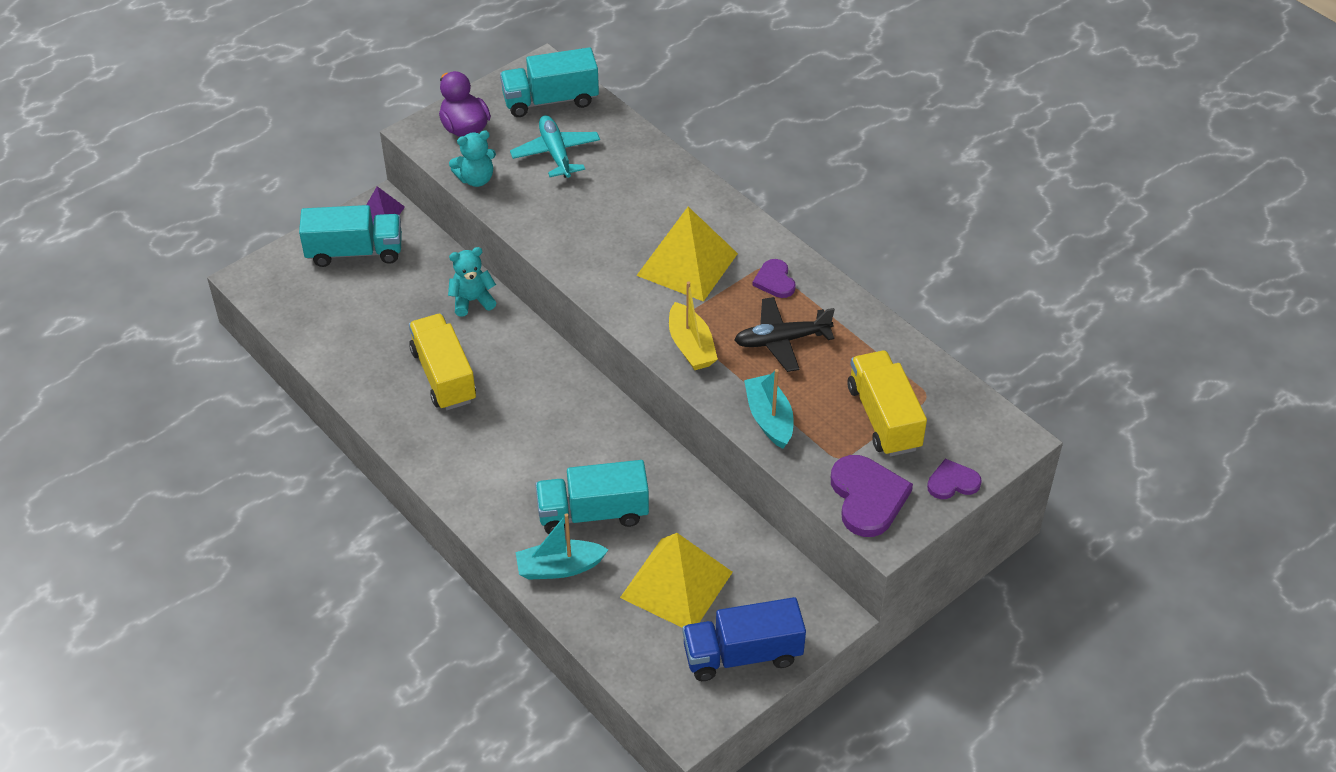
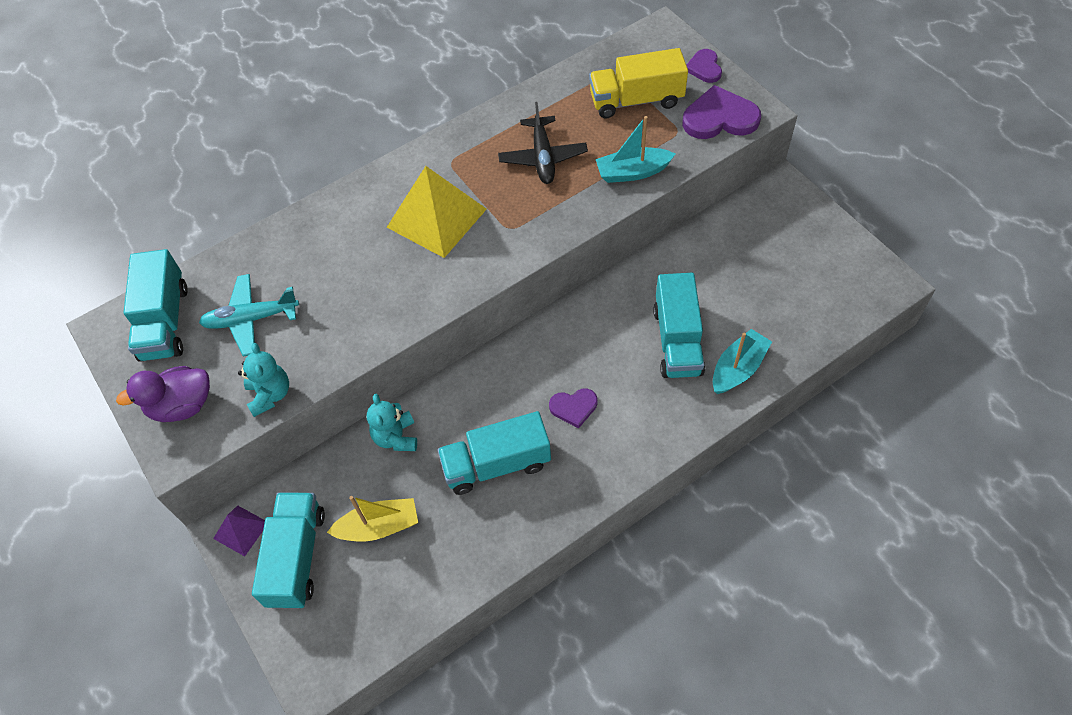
camera: 80 degrees left, 10 degrees up
yellow truck [409,314,476,410] -> turquoise truck [437,411,551,495]
turquoise boat [515,513,609,580] -> turquoise boat turned 135 degrees counterclockwise [713,329,772,394]
yellow pyramid [620,533,733,628] -> none
yellow boat [669,282,718,370] -> yellow boat moved to [327,496,418,541]
blue truck [682,597,806,681] -> none
purple heart [752,259,796,298] -> purple heart moved to [549,389,598,428]

